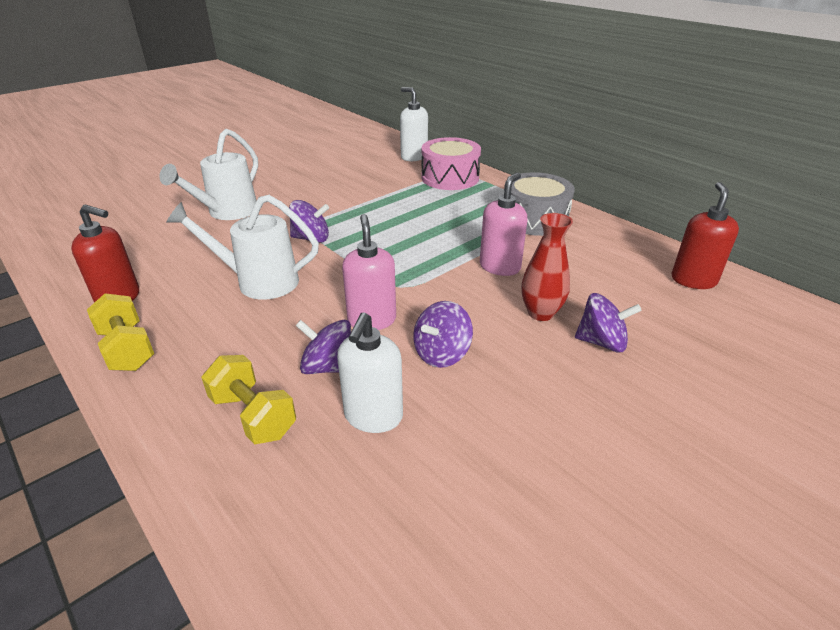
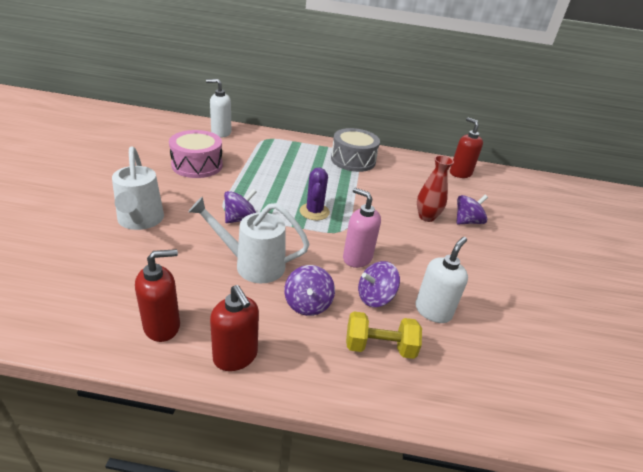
camera: 45 degrees left, 0 degrees up
yellow dumbbell [87,293,154,371] -> red soap dispenser [210,285,259,371]
white watering can [166,195,319,300] -> white watering can turned 45 degrees clockwise [188,197,310,283]
white soap dispenser [337,313,403,433] -> white soap dispenser turned 120 degrees counterclockwise [415,237,468,323]
purple spinning top [413,301,473,368] -> purple spinning top moved to [284,265,335,316]
pink drum [421,137,481,190] -> pink drum moved to [169,130,223,178]
pink soap dispenser [480,173,527,276] -> none
none -> purple cactus [300,167,330,220]

